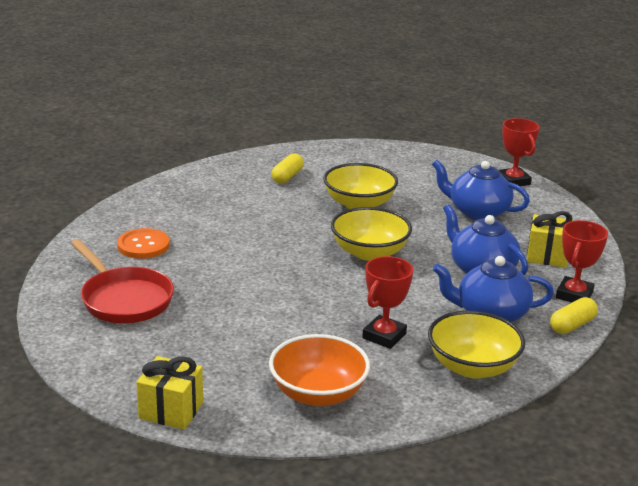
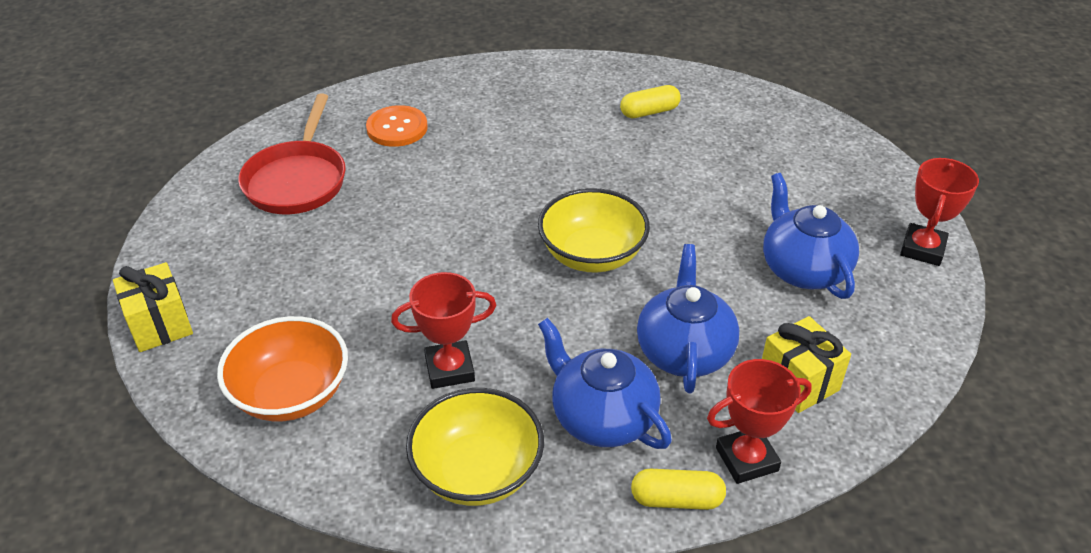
camera: 45 degrees right, 15 degrees up
yellow bowl [323,163,398,209] -> none

